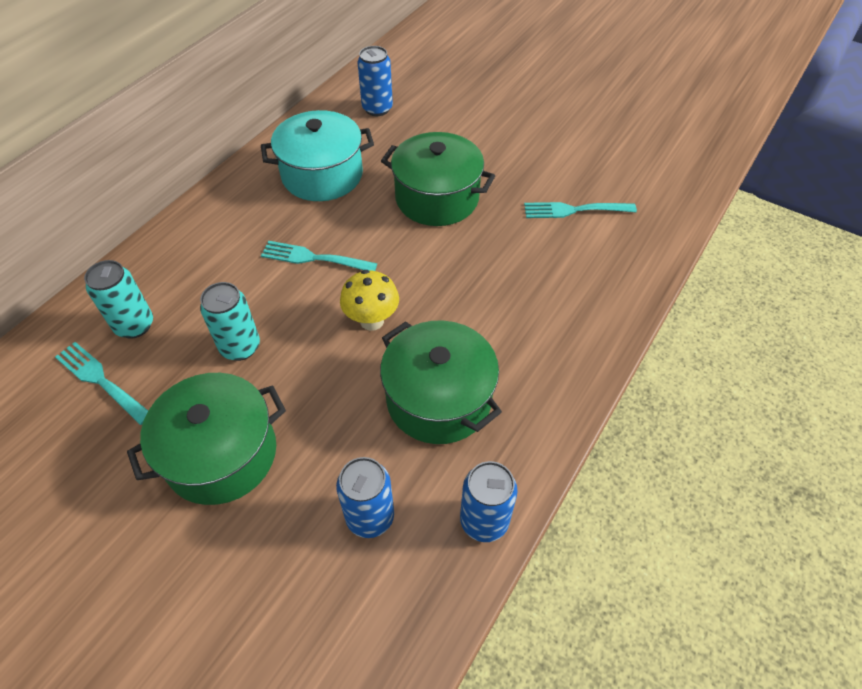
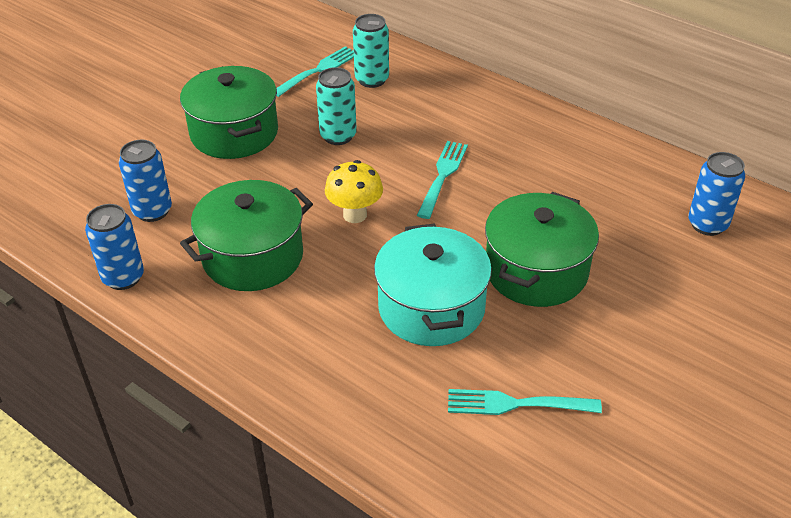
camera: 95 degrees right, 10 degrees down
turquoise pot [261,110,374,201] -> turquoise pot moved to [374,223,492,346]
turquoise fork [524,202,637,218] -> turquoise fork turned 90 degrees counterclockwise [448,389,602,415]

